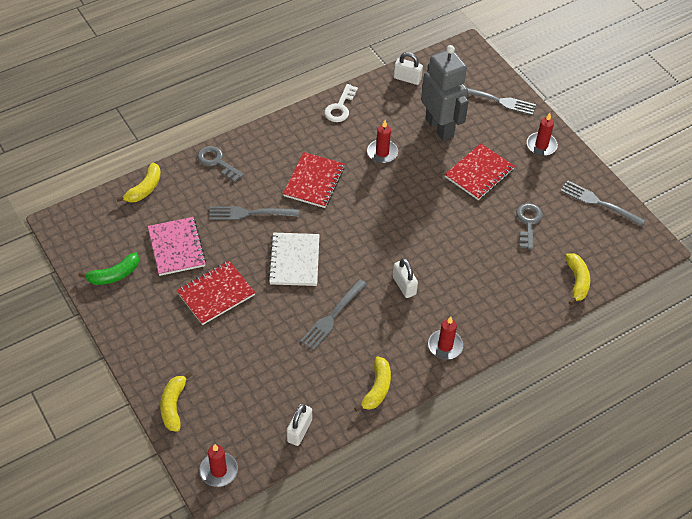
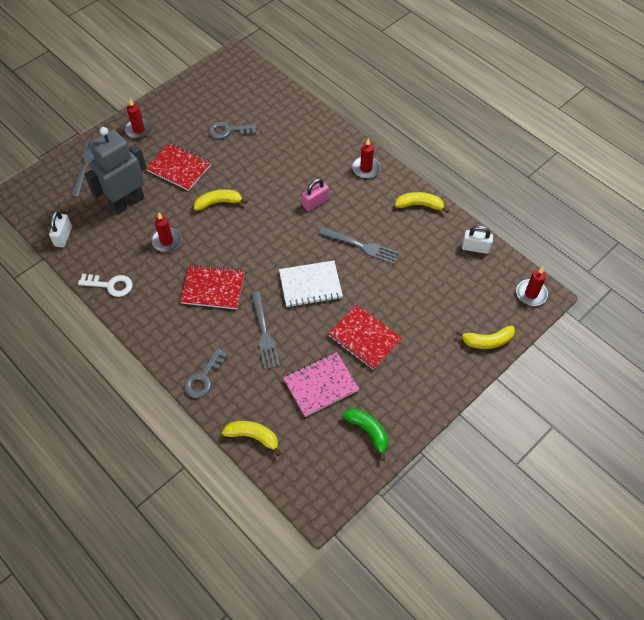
camera: 100 degrees left, 5 degrees up
white padlock [392,258,418,298] -> pink padlock [302,178,329,211]
grey fork [561,180,645,227] -> none
yellow banana [565,253,590,305] -> yellow banana moved to [194,189,247,211]

